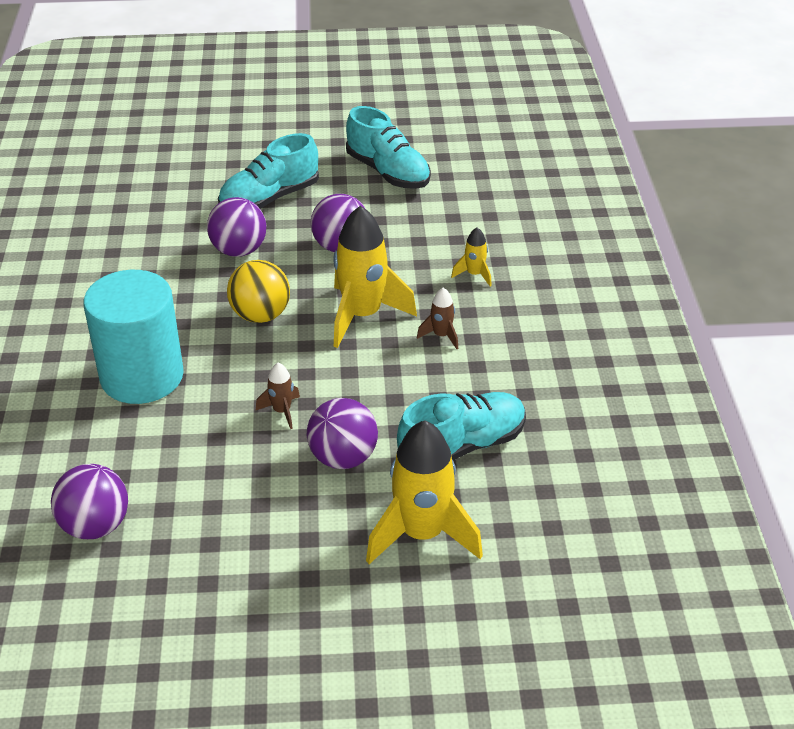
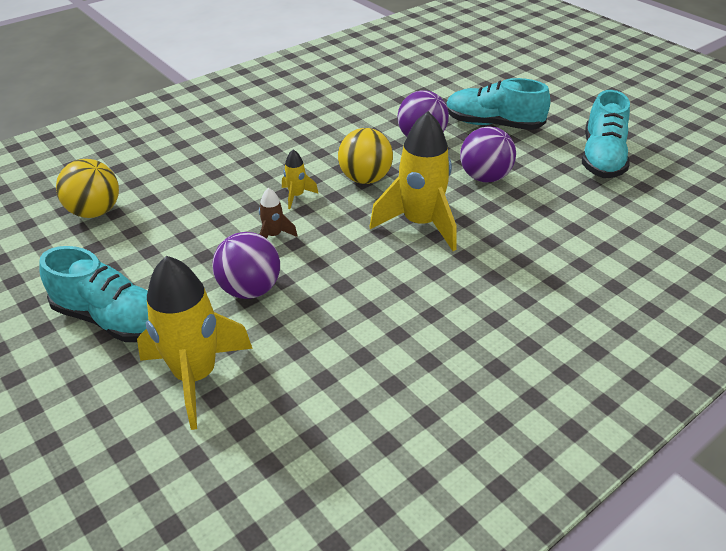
camera: 55 degrees right, 0 degrees up
purple ball [51,464,128,539] -> yellow ball [56,159,119,218]
turquoise cylinder [83,270,184,404] -> none
turquoise shoe [397,392,526,461] -> turquoise shoe moved to [39,246,149,342]
brown rocket [417,288,458,349] -> none
yellow rocket [451,227,492,286] -> yellow rocket moved to [282,149,319,209]

